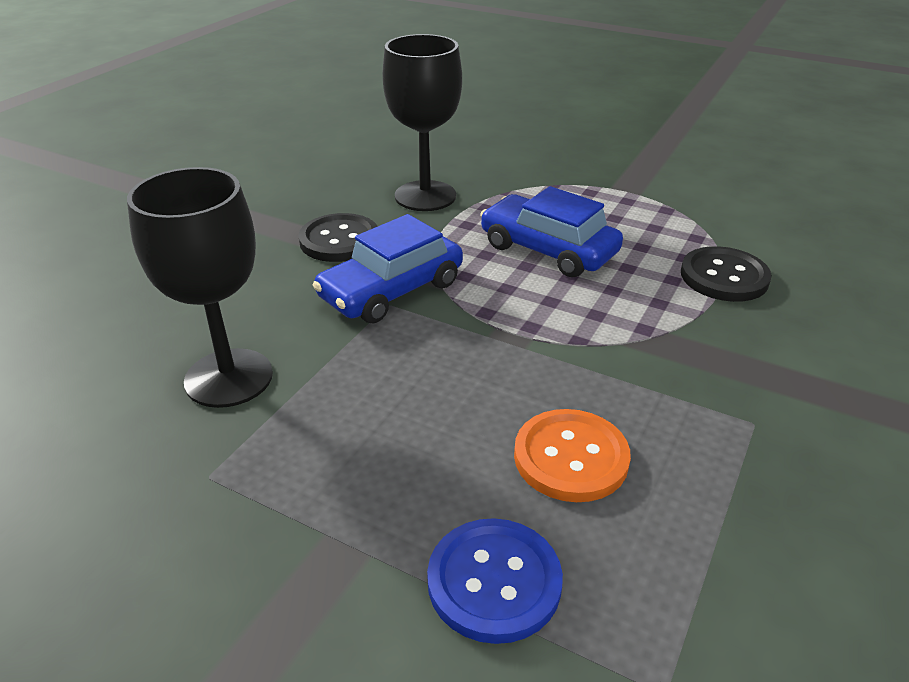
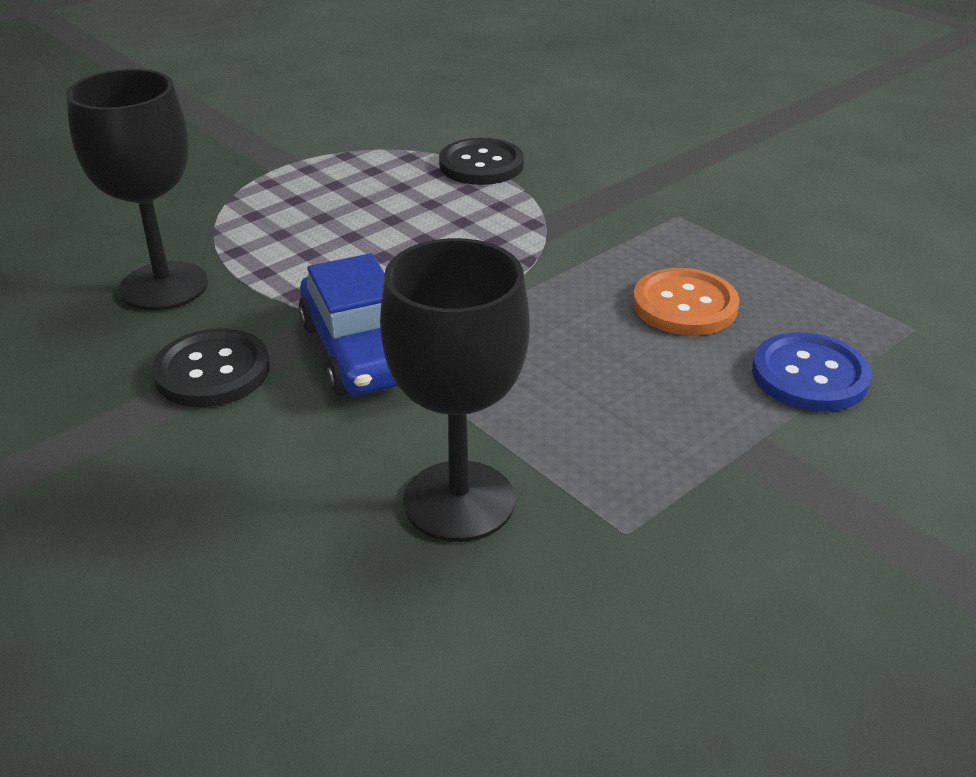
camera: 70 degrees left, 0 degrees up
blue car [480,186,623,277] -> none

